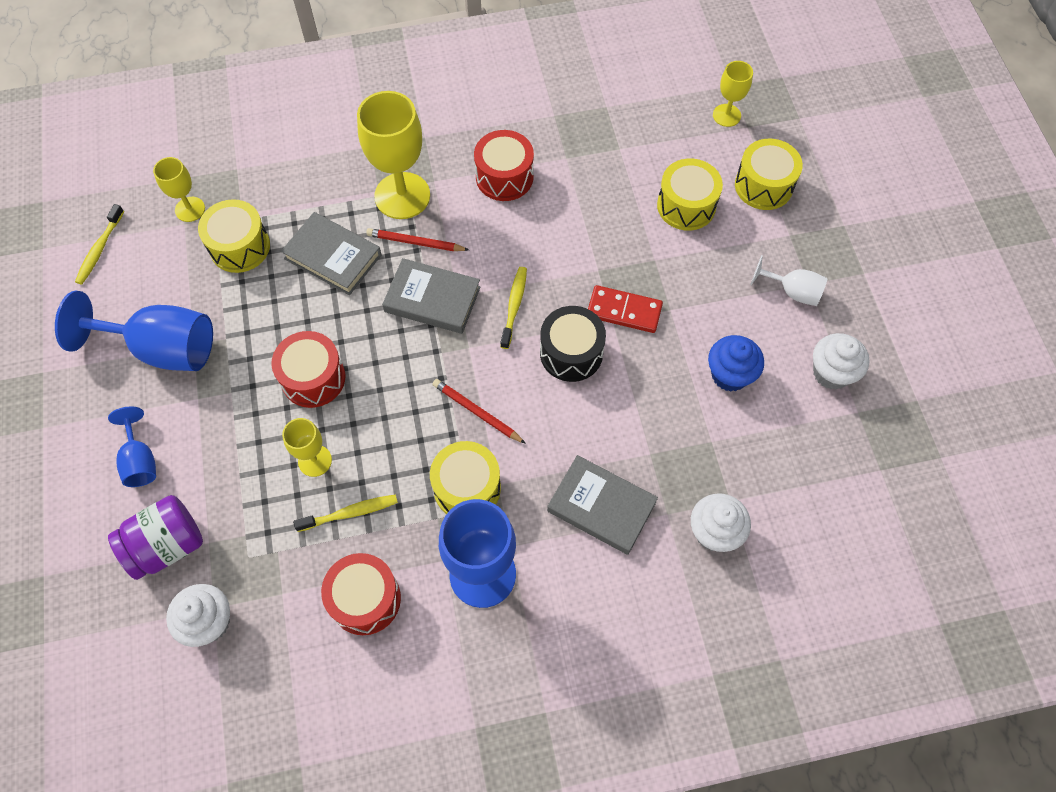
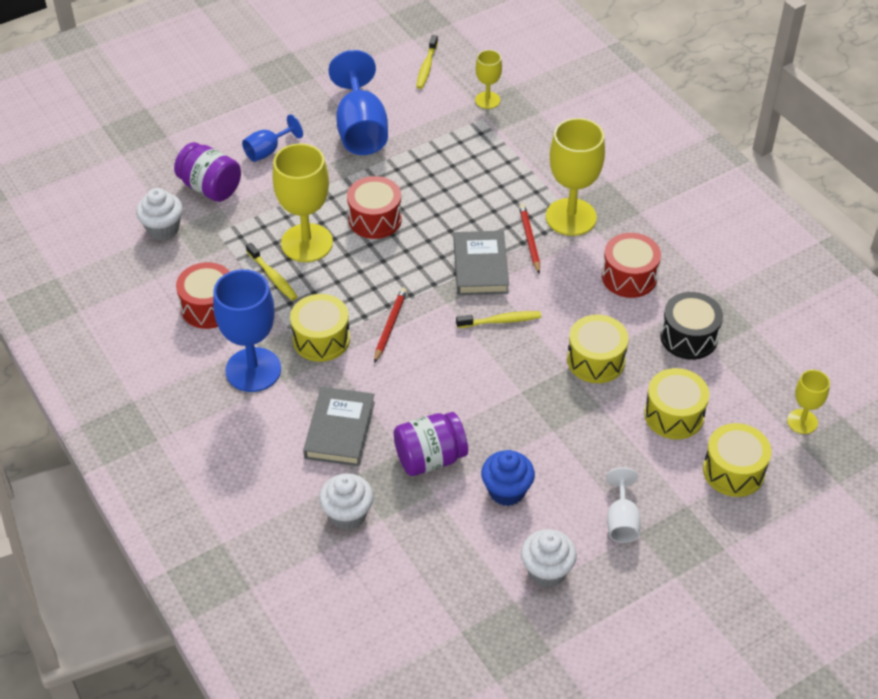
camera: 70 degrees right, 15 degrees down
yellow toothbrush [75,204,124,284] -> yellow toothbrush turned 75 degrees counterclockwise [416,35,438,89]
yellow drum [198,199,270,273] -> yellow drum moved to [567,315,629,383]
grey book [281,212,381,295] -> none
yellow goblet [282,418,332,477] -> yellow goblet [272,143,333,262], size x1.89
black drum [540,306,606,382] -> black drum moved to [660,292,723,360]
red domino [588,285,663,333] -> none
none -> purple jar [394,412,468,476]

